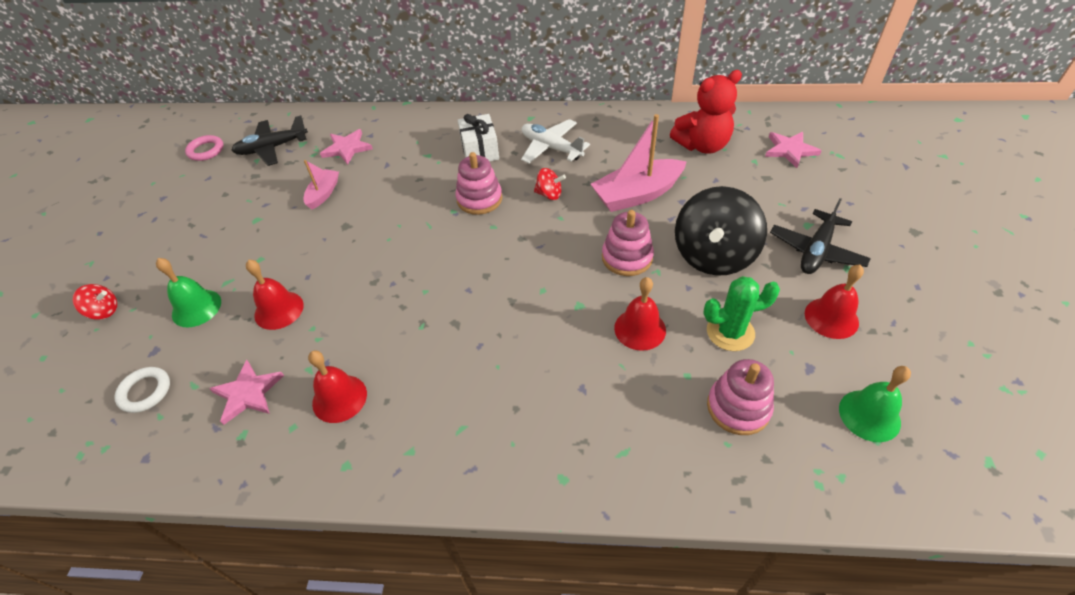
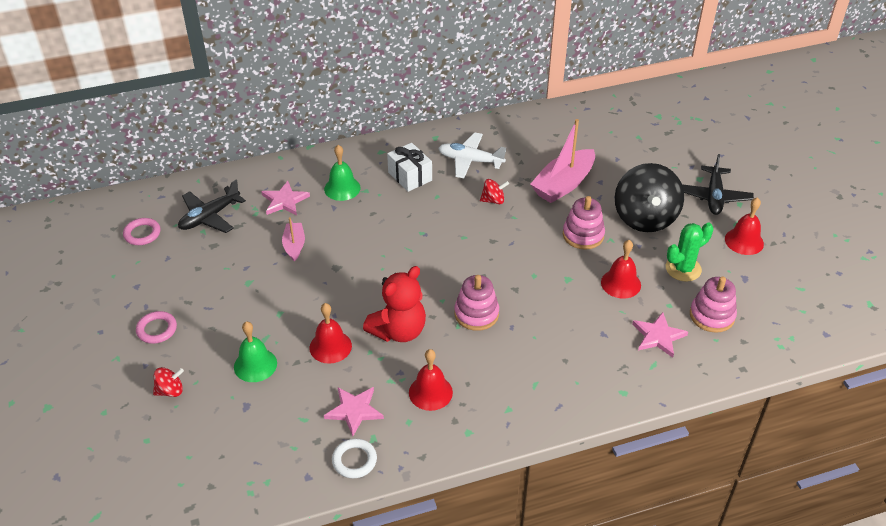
camera: 25 degrees left, 5 degrees down
white ring [114,367,170,413] -> white ring moved to [332,438,377,478]
pink stacking toy [455,152,502,215] -> pink stacking toy moved to [454,275,499,331]
red teddy bear [670,70,742,154] -> red teddy bear moved to [363,266,426,342]
pink star [765,131,821,168] -> pink star moved to [632,312,688,358]
green bell [839,366,911,442] -> green bell moved to [324,145,361,201]
none -> pink ring [136,311,177,344]

